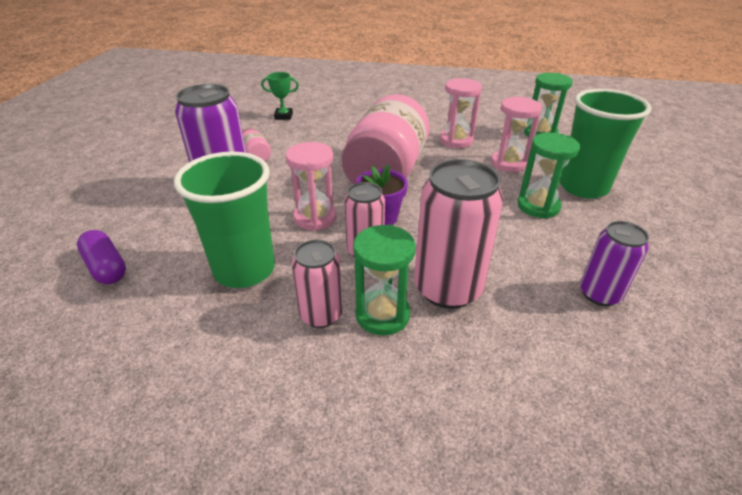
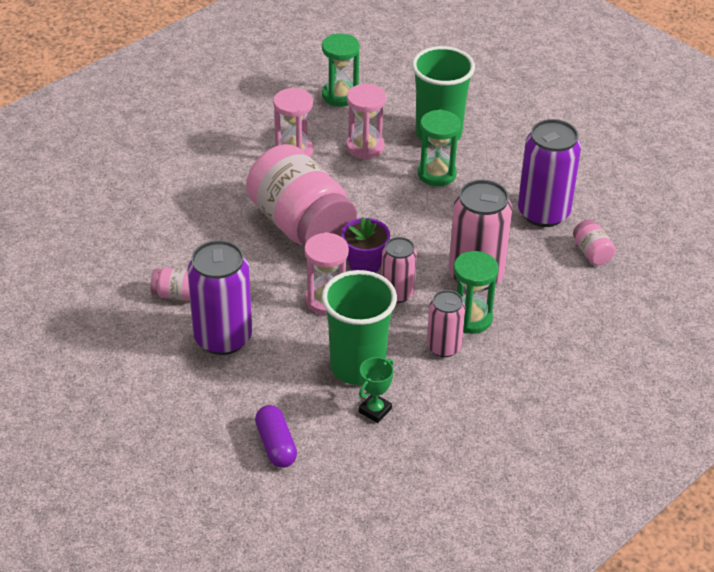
camera: 55 degrees left, 5 degrees up
purple capsule [77,230,126,284] -> purple capsule turned 75 degrees clockwise [255,405,297,468]
green trophy [261,72,299,120] -> green trophy moved to [359,357,394,423]
purple can [580,221,649,306] -> purple can [518,119,581,227], size x1.68
none -> pink jar [573,220,616,265]

